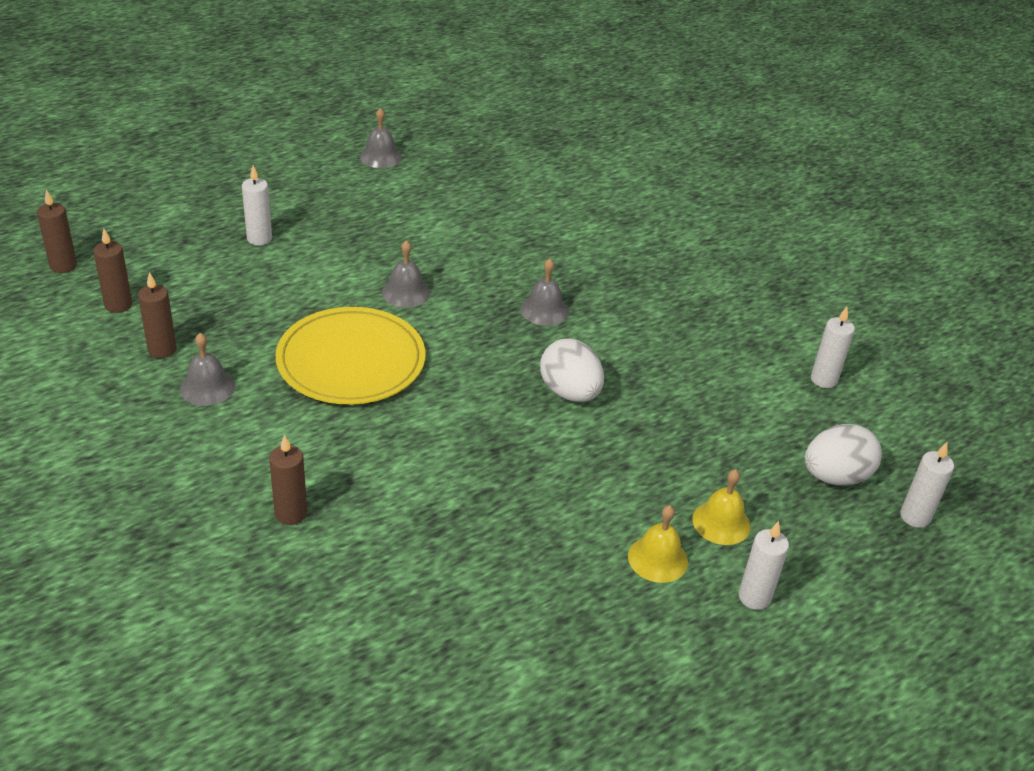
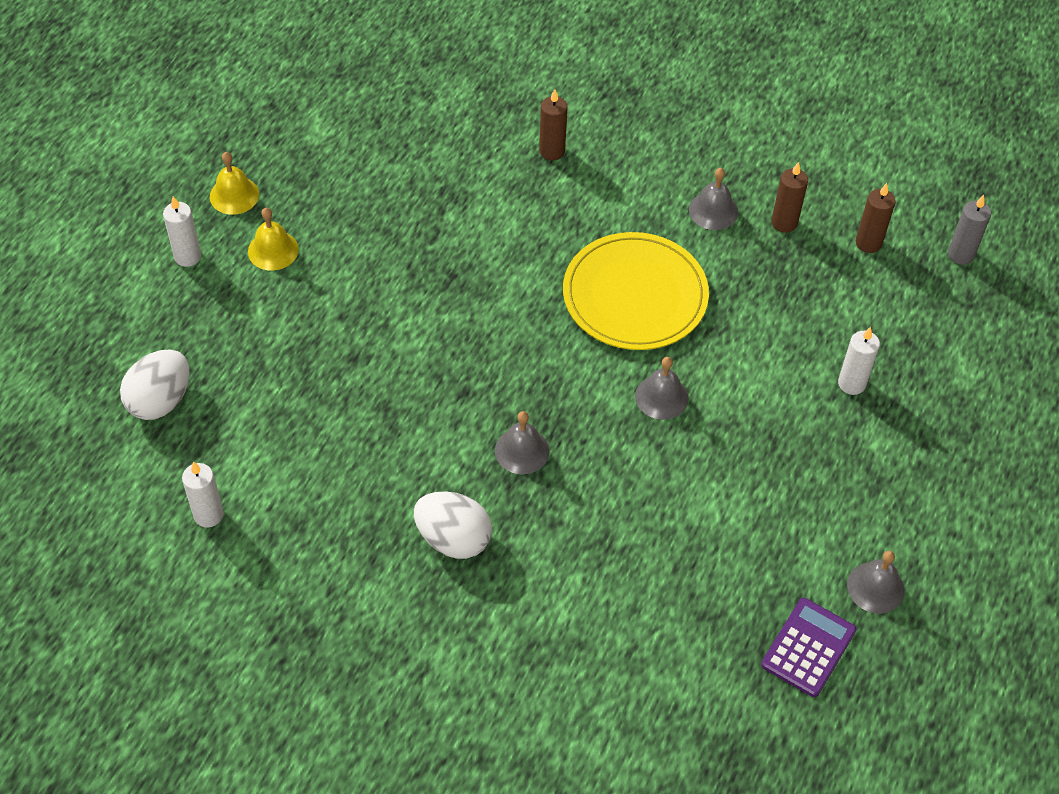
camera: 150 degrees right, 15 degrees up
brown candle [37,189,77,273] -> grey candle [948,195,991,265]
white egg [540,338,604,402] -> white egg moved to [414,492,492,559]
yellow bell [692,469,751,545] -> yellow bell moved to [210,152,259,215]
white candle [900,442,954,528] -> none
none -> purple calculator [761,598,856,697]

